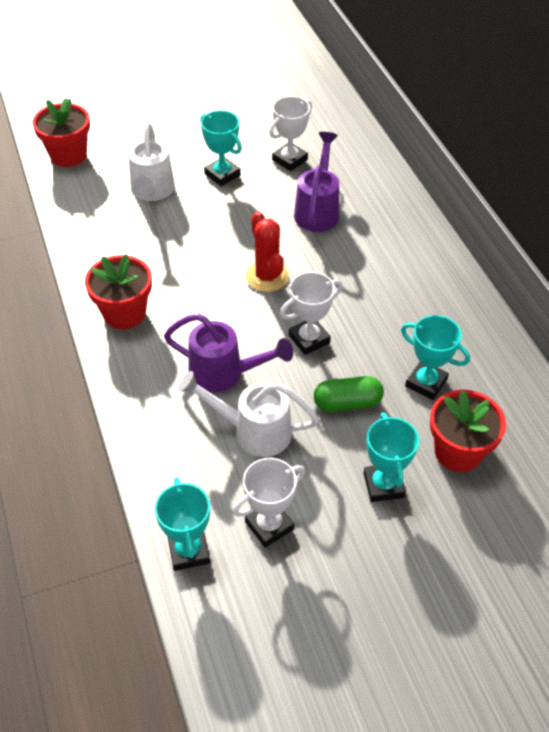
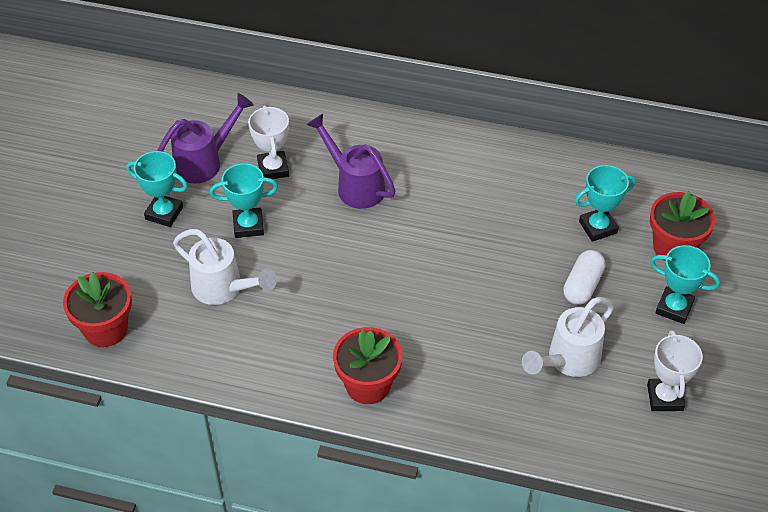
camera: 55 degrees left, 0 degrees up
turquoise trophy [155,477,210,571] -> turquoise trophy moved to [127,151,188,227]
purple watering can [164,313,293,393] -> purple watering can moved to [157,93,254,184]
red cactus [246,211,289,292] -> none
white trophy [280,272,342,355] -> none
green capsule [314,376,384,412] -> white capsule [563,250,606,305]

